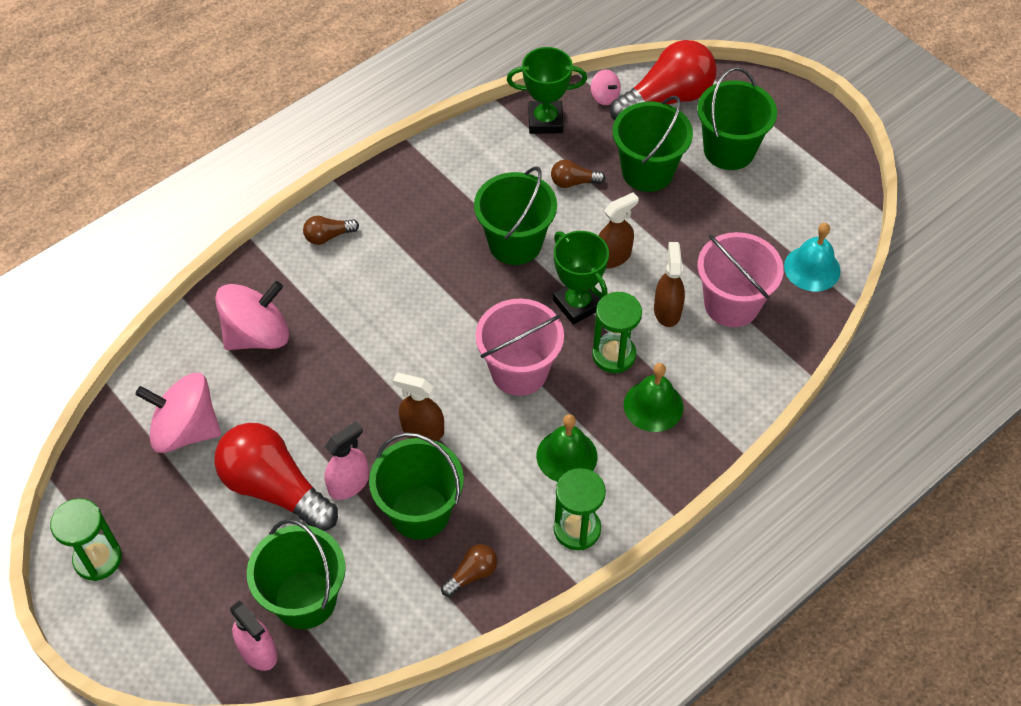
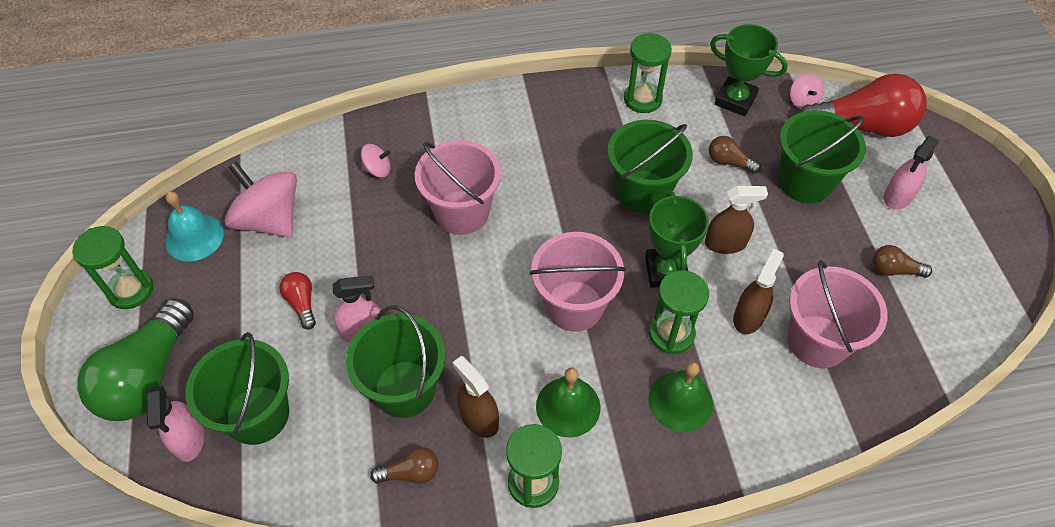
camera: 30 degrees right, 0 degrees up
red light bulb [214,423,338,531] -> red light bulb [279,272,316,330], size x0.45
pink spinning top [216,281,289,350] -> pink spinning top [361,144,390,178], size x0.46
brown light bulb [303,216,359,245] -> brown light bulb moved to [873,245,932,278]
brown spray bottle [393,373,444,441] -> brown spray bottle moved to [452,356,499,438]
green bucket [697,67,777,170] -> pink spray bottle [884,136,939,210]
turquoise bell [784,223,841,291] -> turquoise bell moved to [165,191,224,261]
none -> green light bulb [77,298,194,421]
none -> pink bucket [415,140,501,235]
none -> green hourglass [624,33,672,113]

